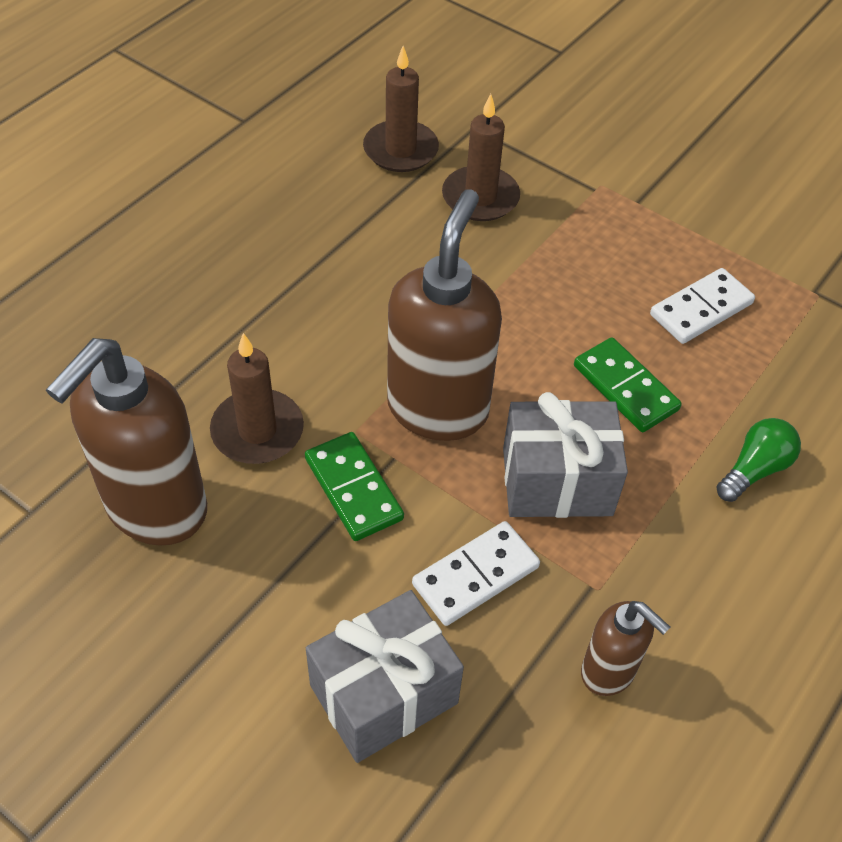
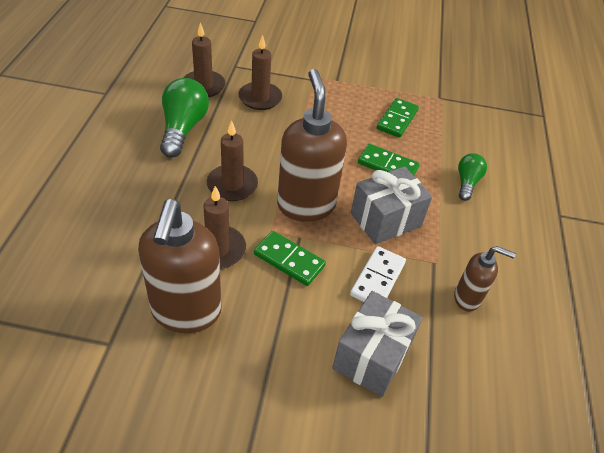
camera: 30 degrees left, 5 degrees down
white domino [650,268,755,344] -> green domino [377,98,419,138]
none -> green light bulb [160,78,209,158]
none -> brown candle [207,121,258,201]

